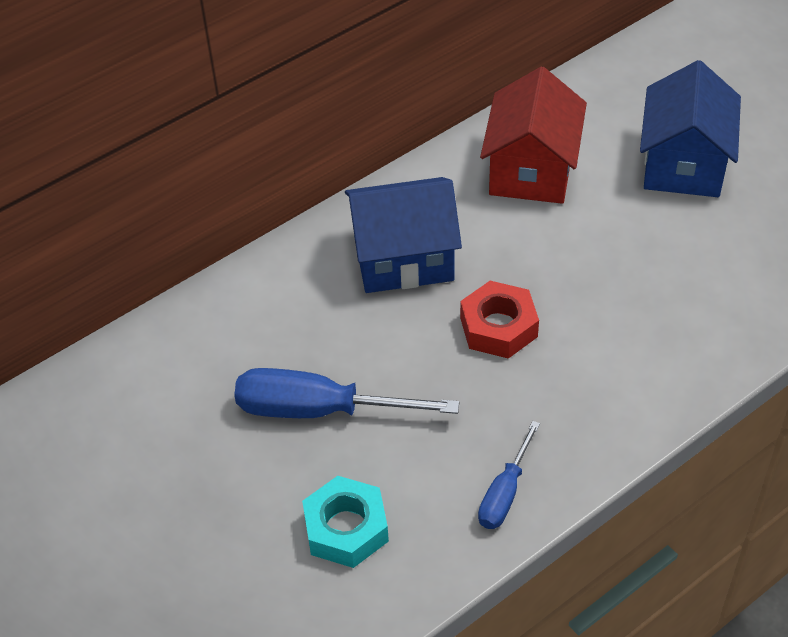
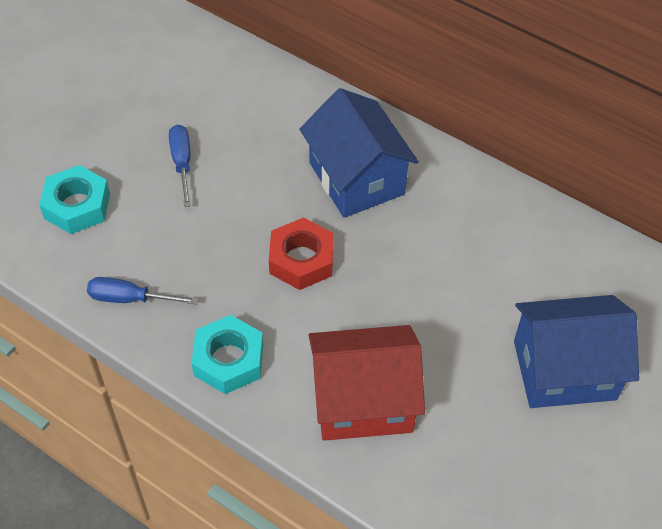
camera: 70 degrees right, 5 degrees up
blue screwdriver [234,368,459,418] -> blue screwdriver [169,125,191,207], size x0.57
red house [480,67,587,204] -> red house moved to [309,325,425,441]
none -> turquoise nut [191,315,263,394]

